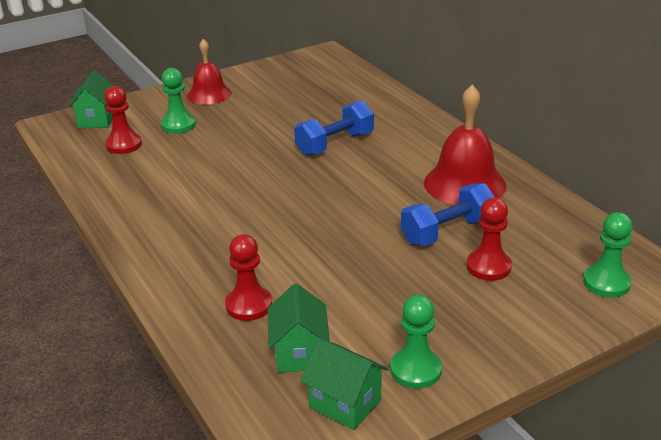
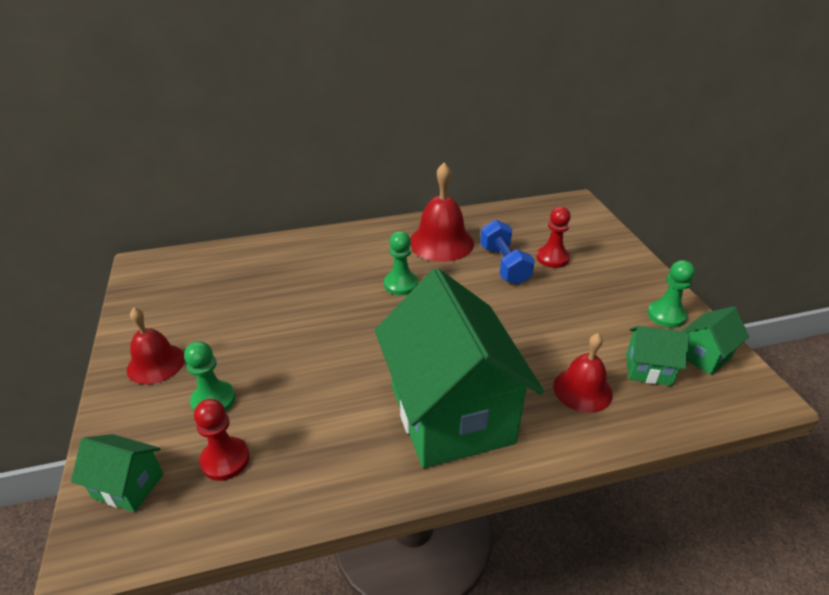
camera: 75 degrees left, 5 degrees up
red pawn [225,234,272,321] -> red bell [553,333,613,413]
blue dumbbell [294,100,374,156] -> none
green pawn [583,212,633,298] -> green pawn moved to [384,231,418,295]
none -> green house [375,268,544,468]

